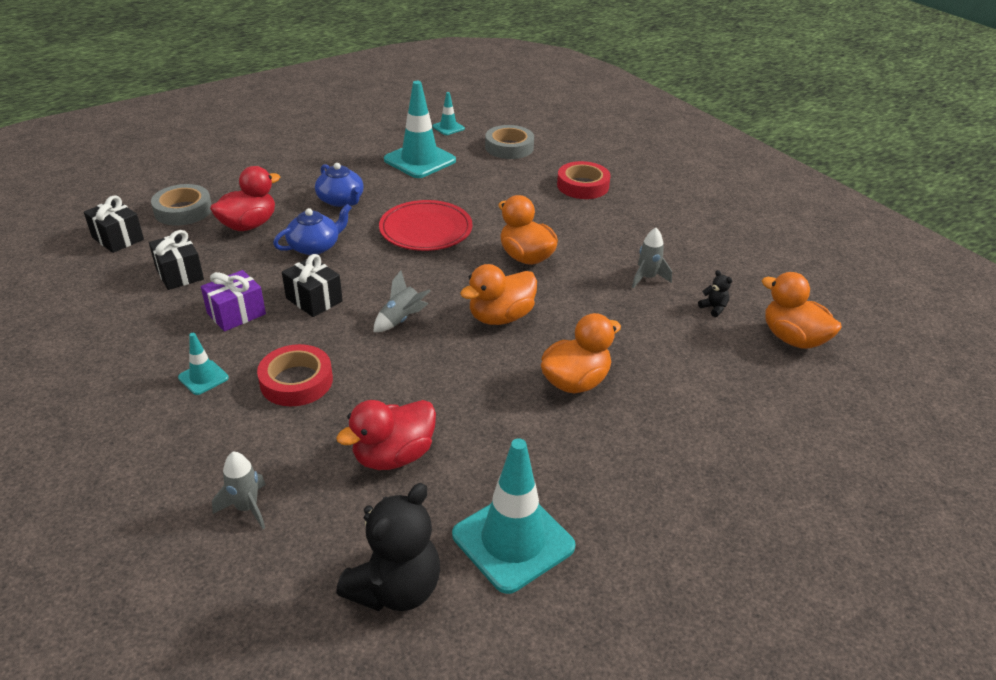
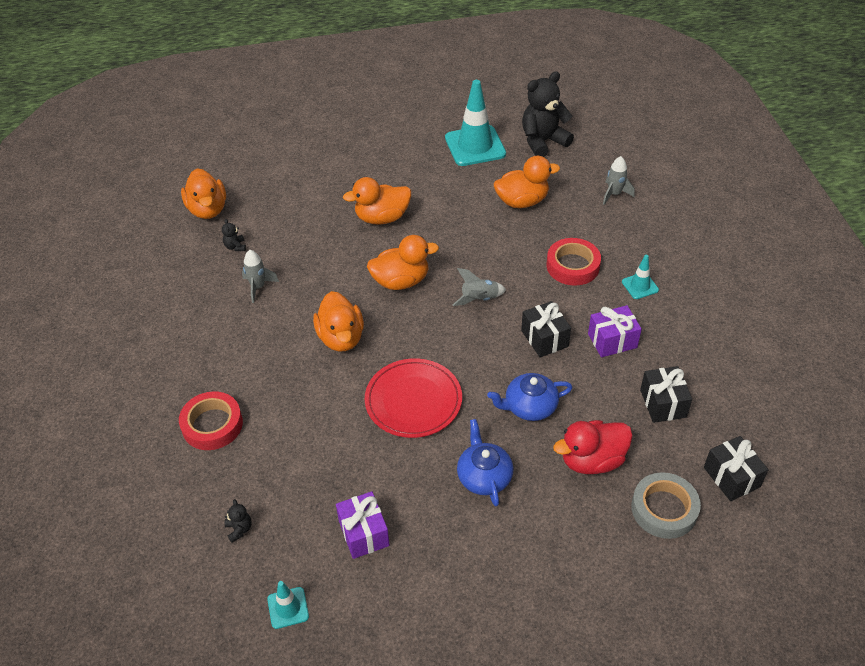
camera: 155 degrees left, 10 degrees up
red duck [336,400,436,470] -> orange duck [494,156,560,208]
turquoise traffic cone [384,81,456,178] -> purple gift [336,491,390,559]
grey tape [485,125,534,159] -> black teddy bear [225,499,252,543]

